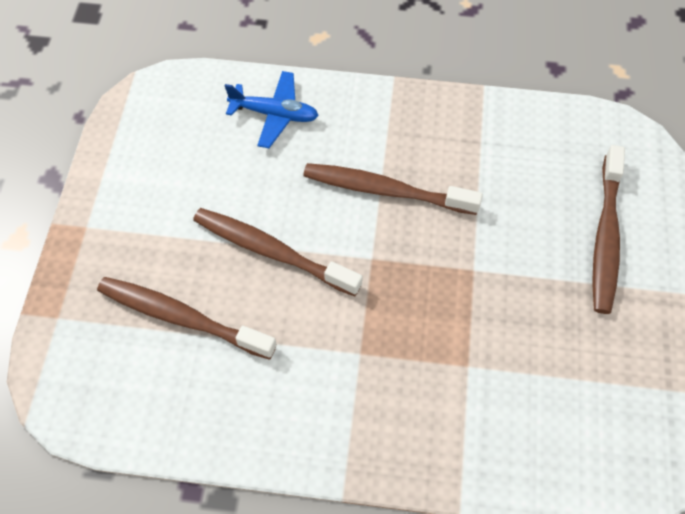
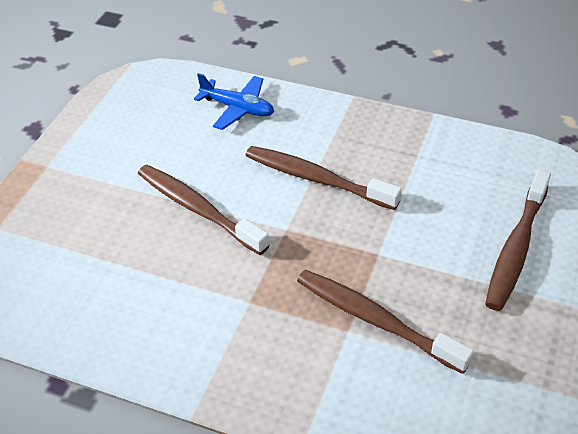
camera: 15 degrees right, 15 degrees down
brown toothbrush [97,277,277,360] -> brown toothbrush moved to [297,270,474,374]

